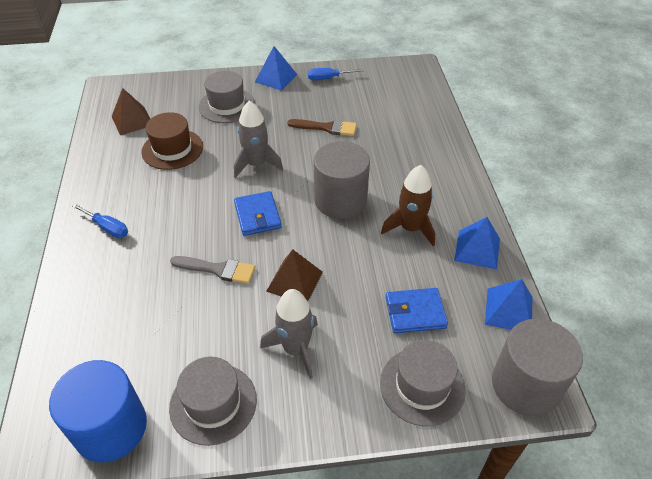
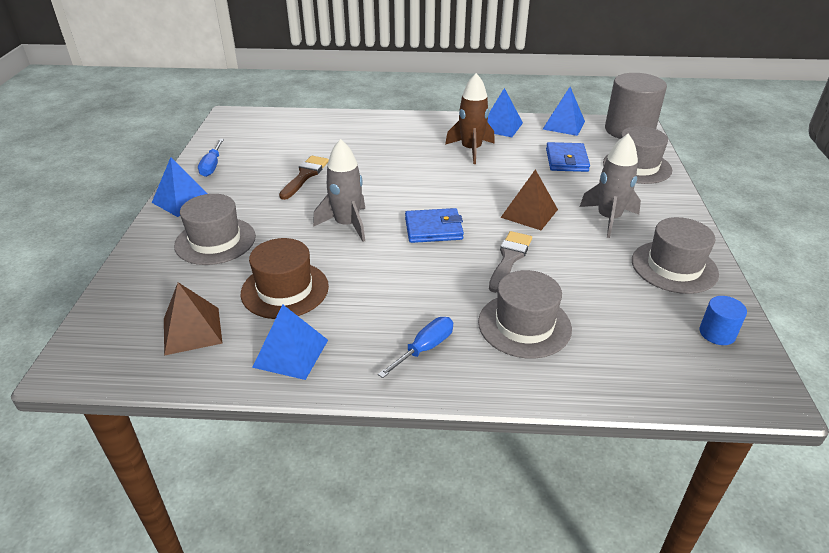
camera: 80 degrees left, 10 degrees down
blue cylinder [49,360,147,463] -> blue cylinder [699,296,747,345], size x0.46
grey cylinder [313,141,370,219] -> none
none -> blue pyramid [252,304,328,380]
none -> grey hat [478,270,572,358]

